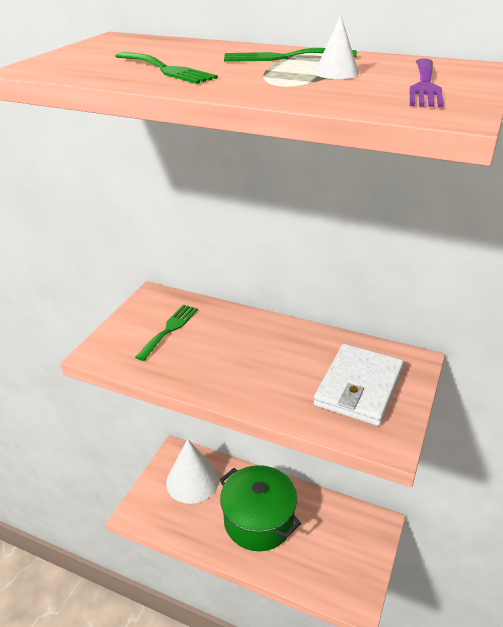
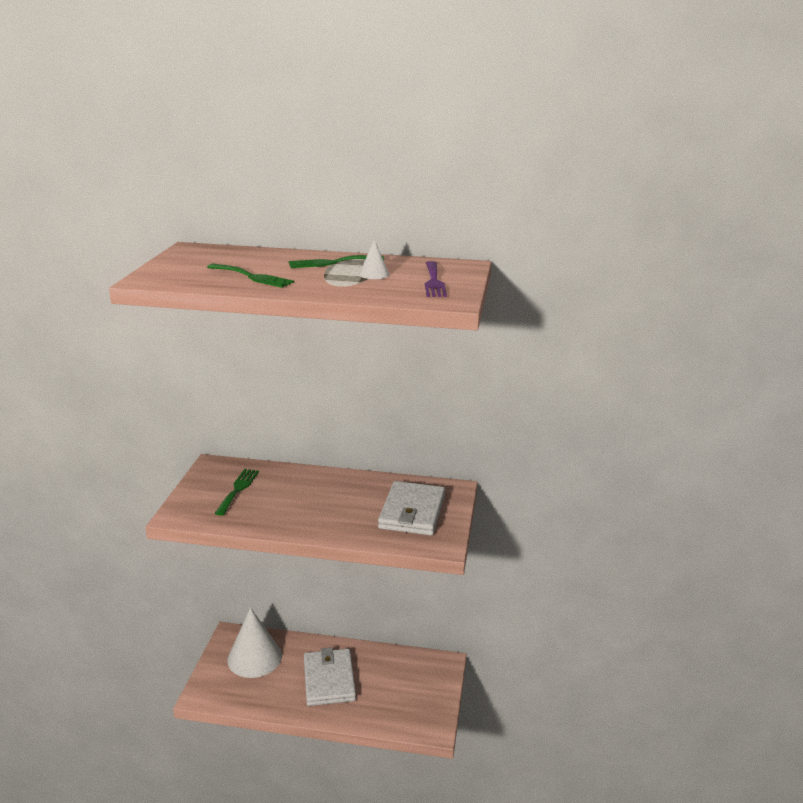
camera: 15 degrees left, 10 degrees down
green pot [219,465,301,551] -> white wallet [304,647,356,706]

